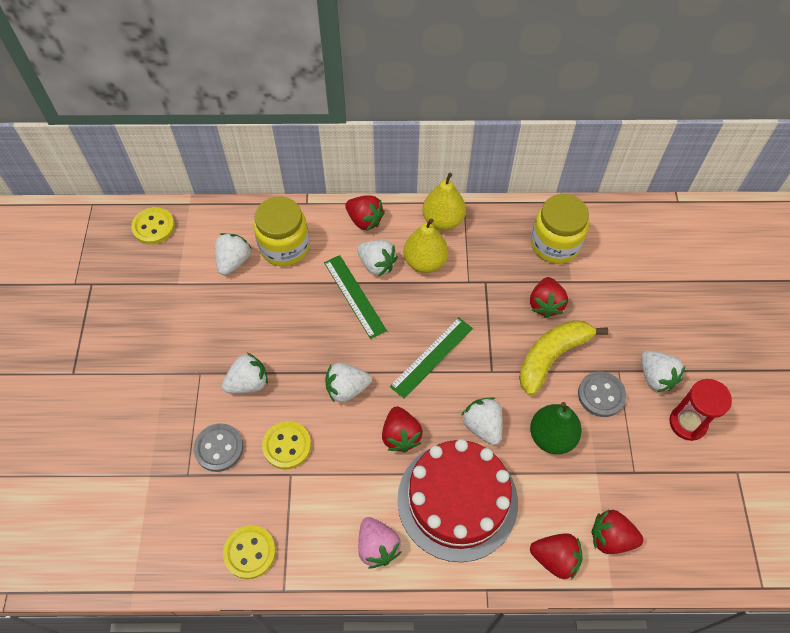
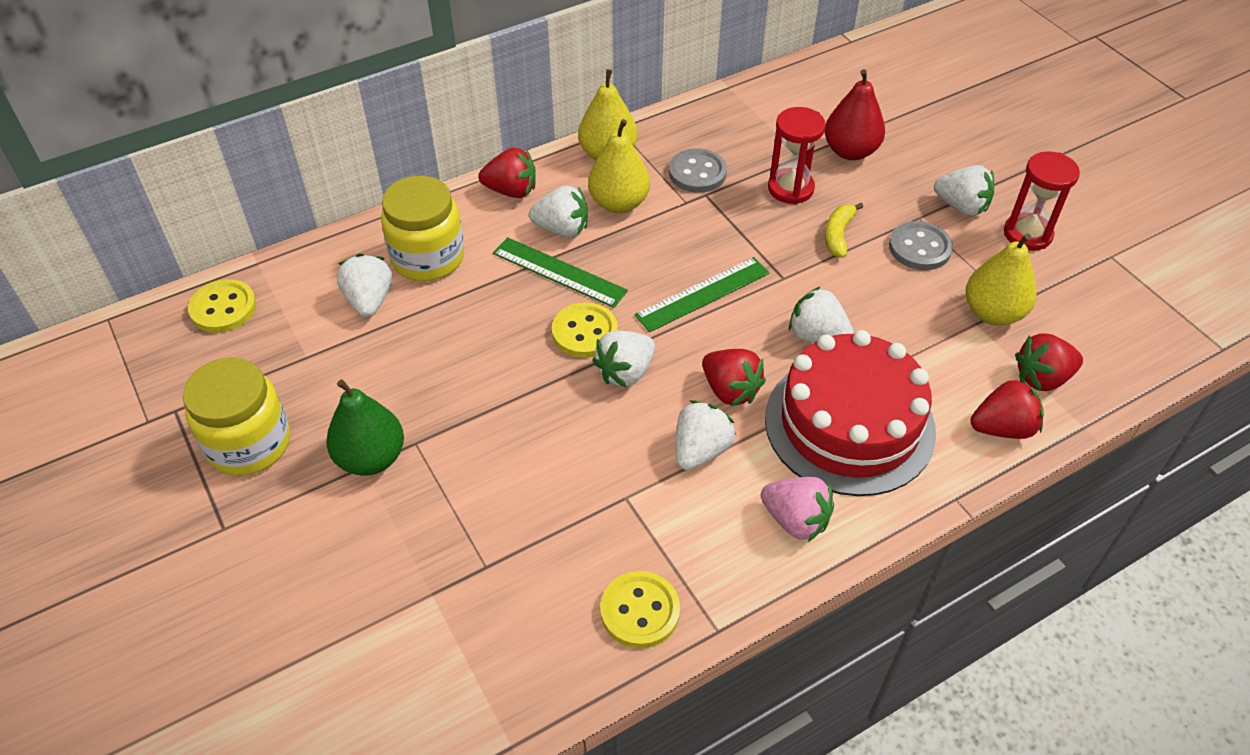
camera: 30 degrees left, 10 degrees down
grey button [194,423,243,472] -> grey button moved to [669,148,727,193]
white strawberry [222,353,268,394] -> white strawberry moved to [675,400,736,470]
yellow button [262,421,311,469] -> yellow button moved to [552,302,618,358]
green ruler [390,317,473,399] -> green ruler turned 45 degrees clockwise [634,257,770,332]
yellow banana [519,320,608,396] -> yellow banana [825,203,863,258], size x0.54
red strawberry [530,277,568,318] -> red hourglass [768,107,826,204]
green pear [530,402,582,454] -> green pear moved to [326,379,404,476]
yellow jar [531,194,589,264] -> yellow jar moved to [183,357,290,476]
none -> red pear [825,69,885,160]
none -> yellow pear [966,234,1037,326]

